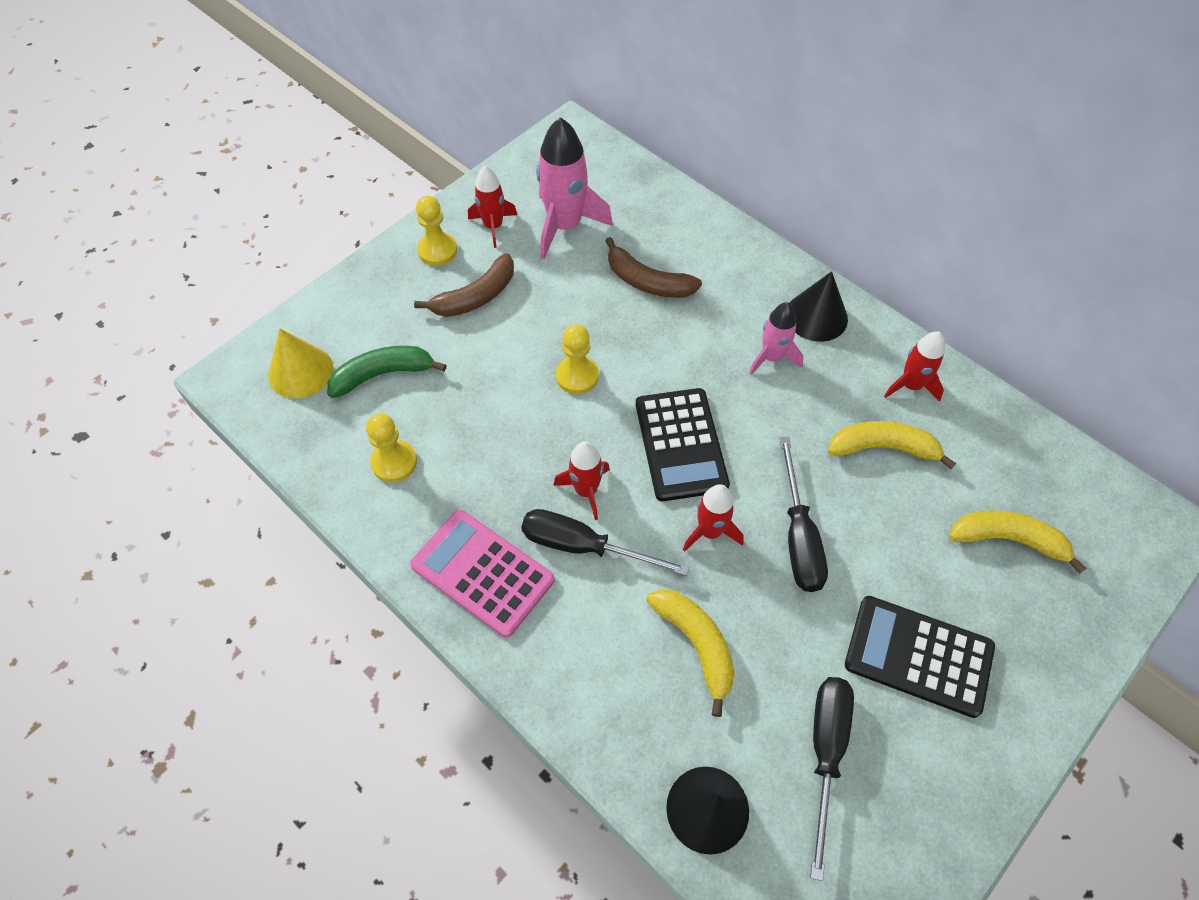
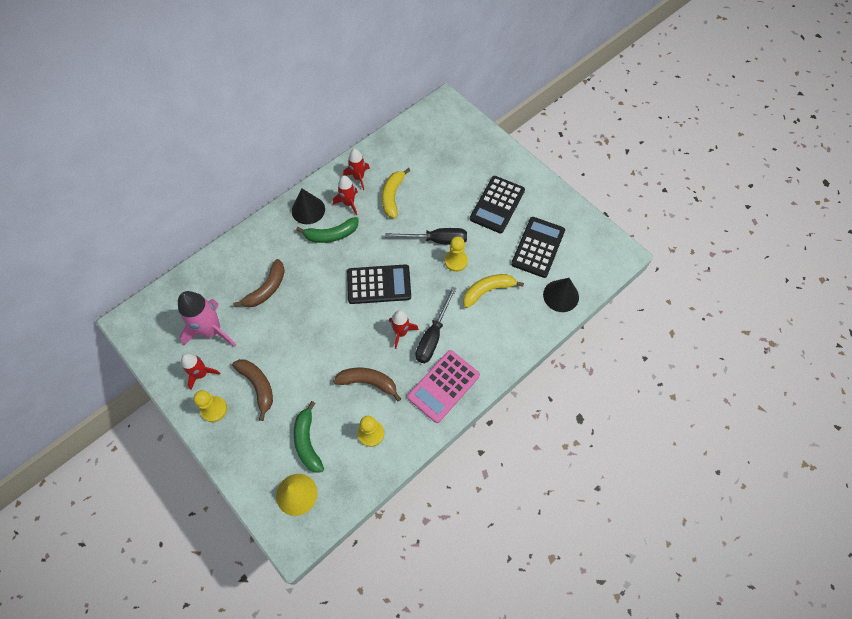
camera: 85 degrees left, 5 degrees up
yellow pawn [556,324,599,394] -> yellow pawn moved to [445,237,468,272]
red rocket [683,484,744,552] -> red rocket moved to [333,176,358,216]
pink rocket [749,302,803,375] -> green banana [296,217,358,243]
black screwdriver [810,677,854,881] -> black calculator [511,217,565,278]
yellow banana [949,510,1086,573] -> none
none -> brown banana [333,368,401,402]

